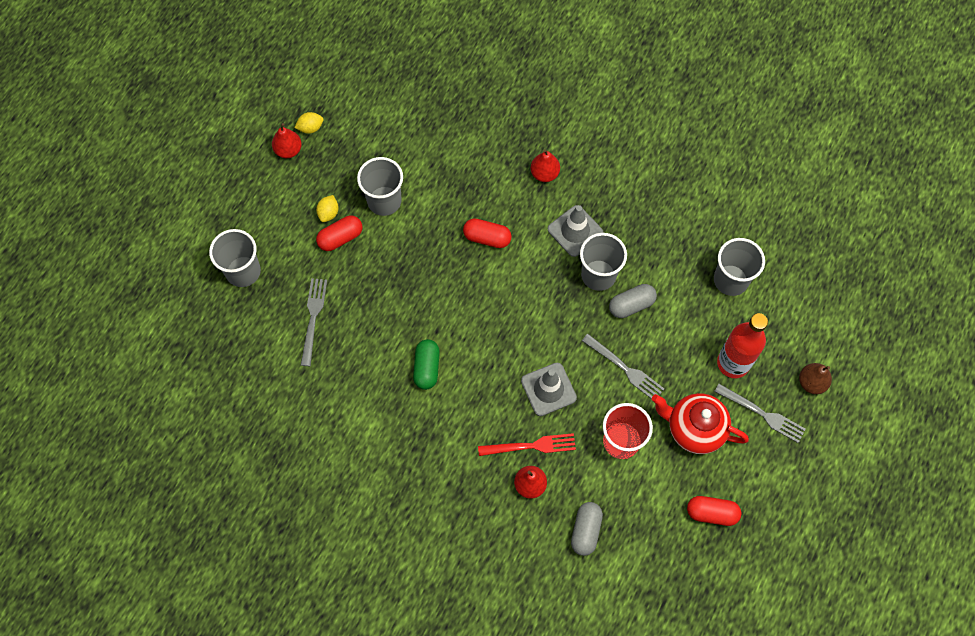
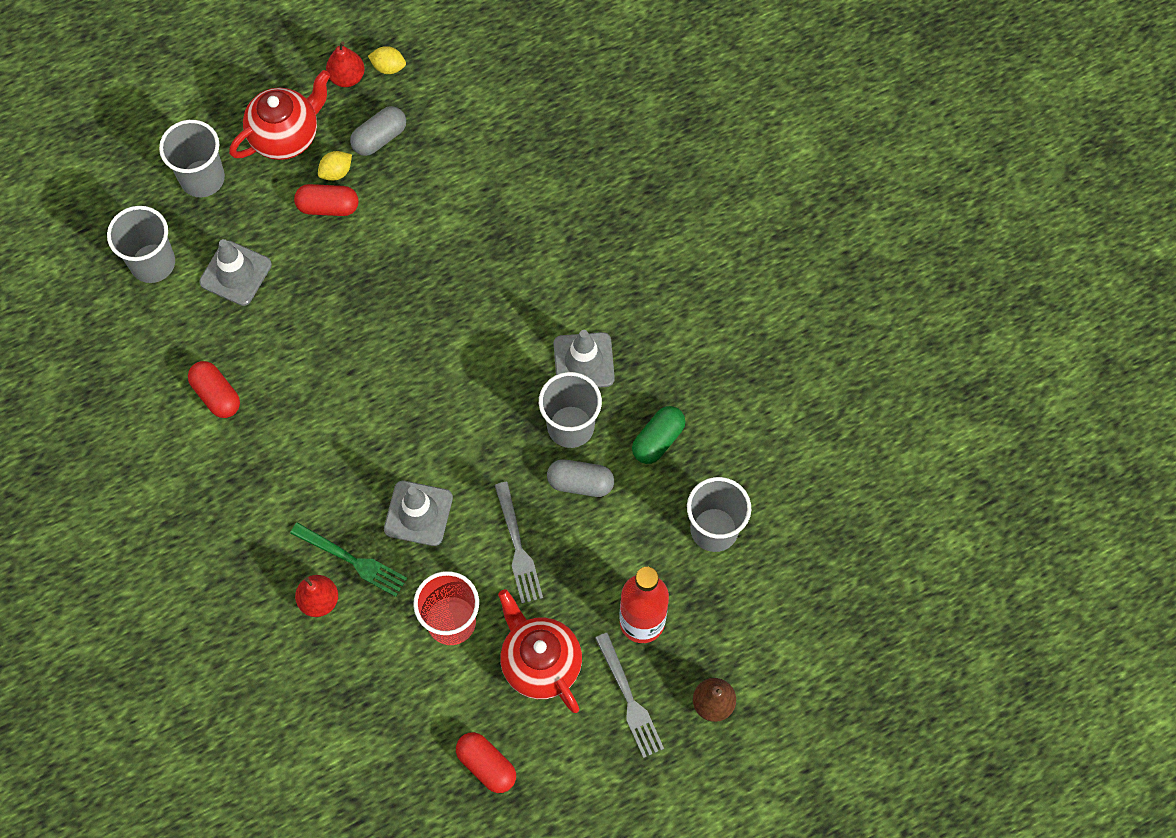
camera: 35 degrees right, 0 degrees up
grey fork [301,278,327,366] -> grey traffic cone [199,239,272,306]
grey cup [357,157,403,216] -> grey cup moved to [107,206,175,283]
green capsule [413,339,440,390] -> green capsule moved to [632,406,685,464]
red capsule [463,218,512,248] -> red capsule moved to [188,361,240,418]
red fork [478,433,576,456] -> green fork [290,522,407,597]
red pear [531,149,560,182] -> none
grey capsule [571,502,603,556] -> grey capsule moved to [350,106,406,156]
none -> red teapot [229,70,330,160]

